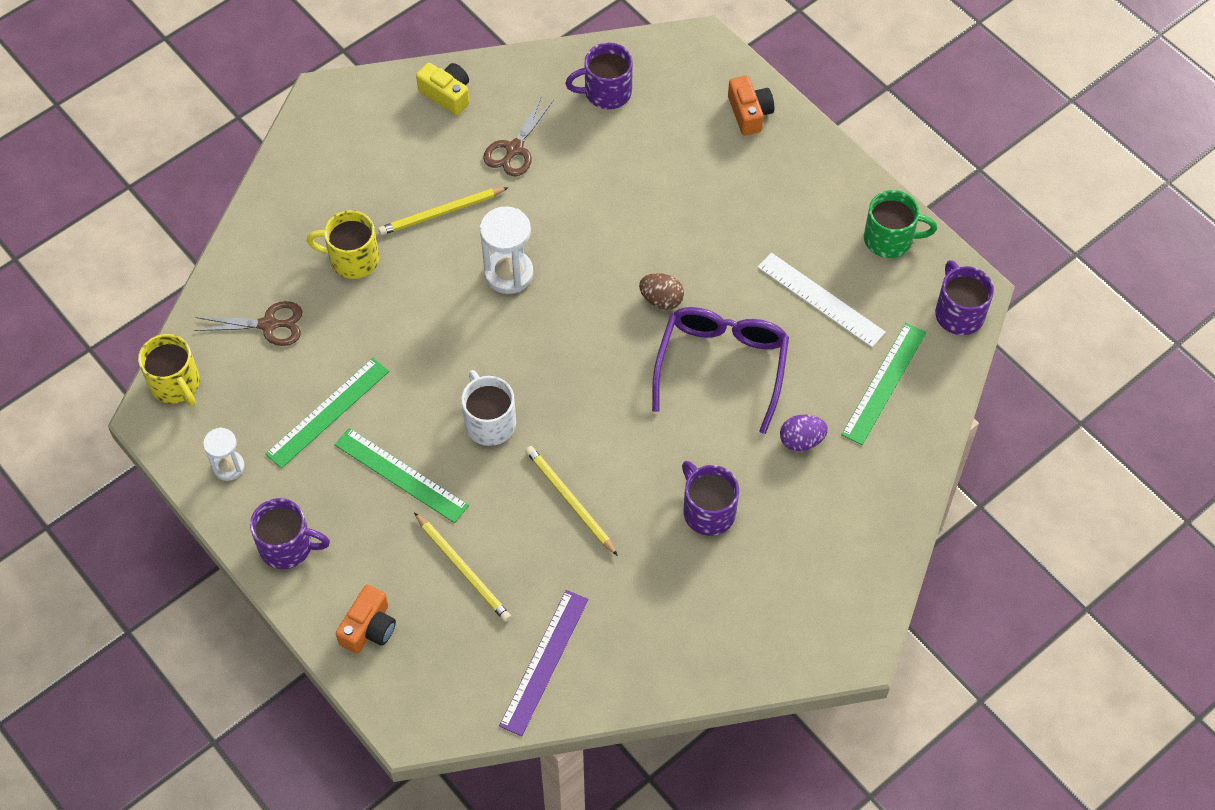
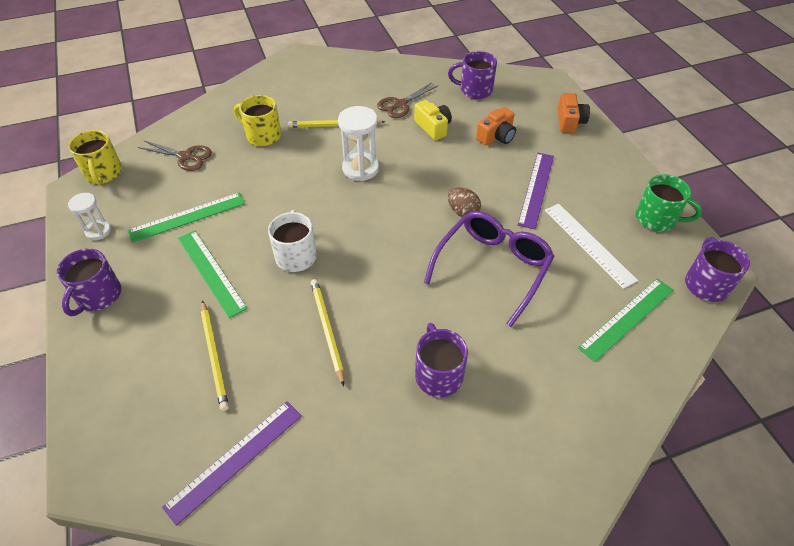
camera: 20 degrees right, 10 degrees down
purple mug [250,498,330,569] -> purple mug turned 75 degrees clockwise [57,248,121,316]
orange camera [336,585,396,654] -> orange camera moved to [476,107,516,146]
yellow camera [416,63,469,115] -> yellow camera moved to [414,100,452,140]
purple egg [780,415,828,451] -> none
none -> purple ruler [518,153,554,230]

